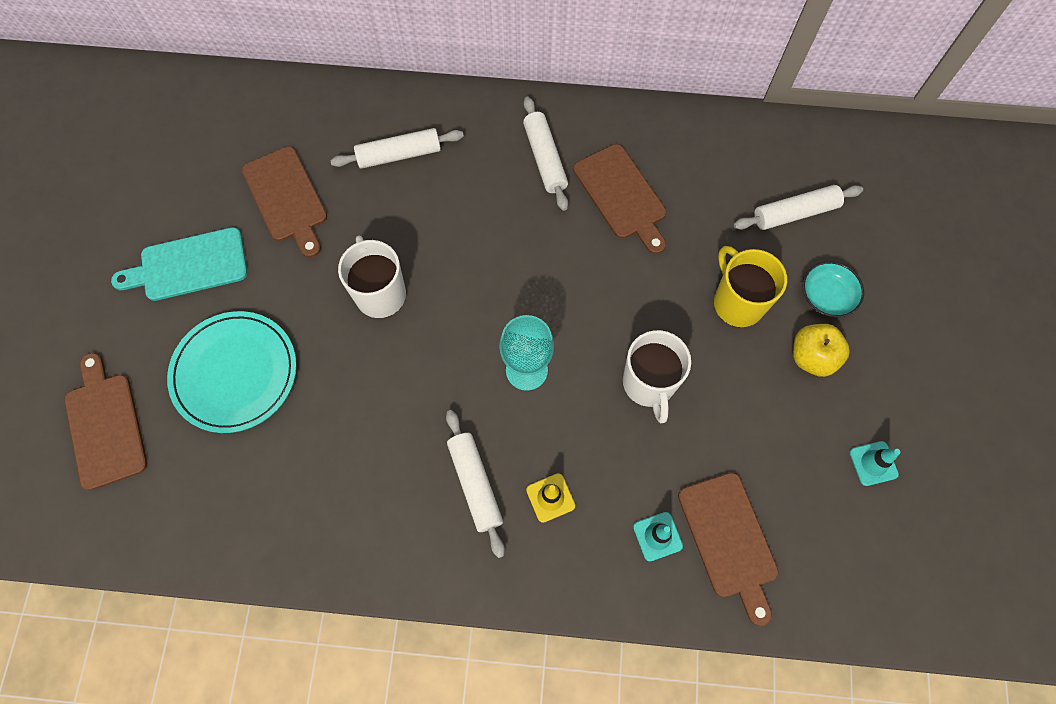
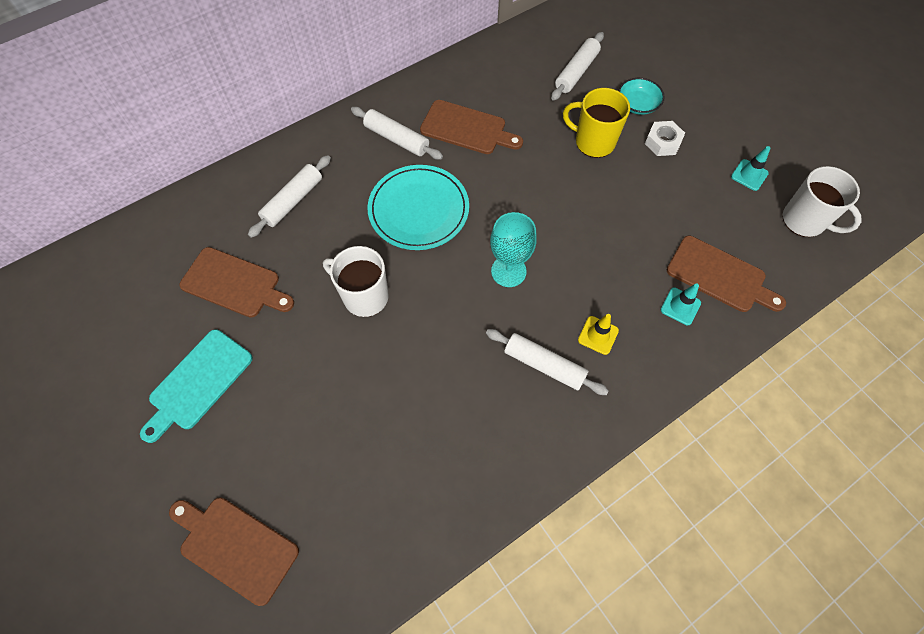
camera: 40 degrees left, 5 degrees down
turquoise plate [167,311,297,433] -> turquoise plate moved to [368,165,469,250]
white mug [623,330,691,423] -> white mug moved to [783,166,862,237]
yellow apple [793,324,850,377] -> white nut [645,121,685,156]

